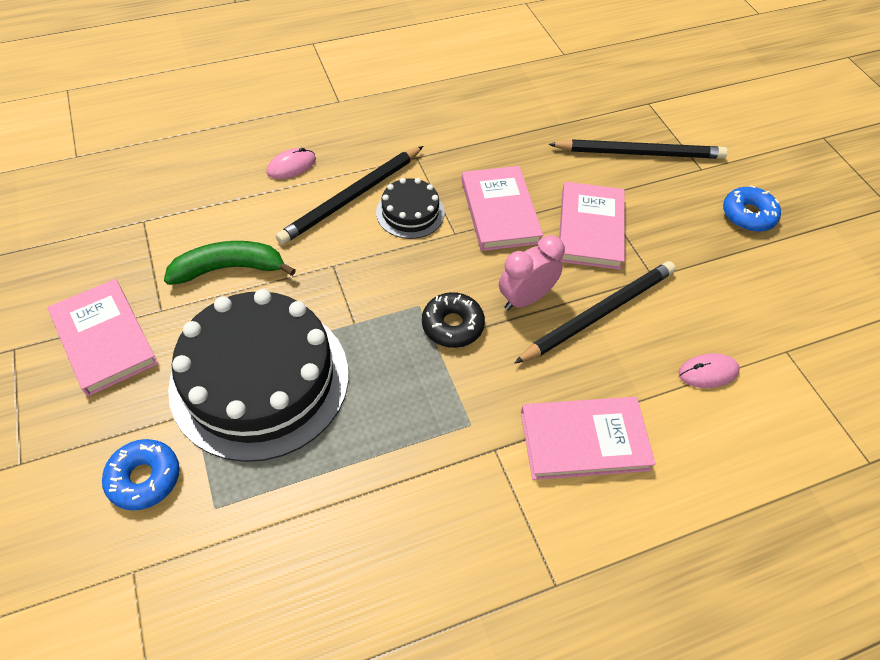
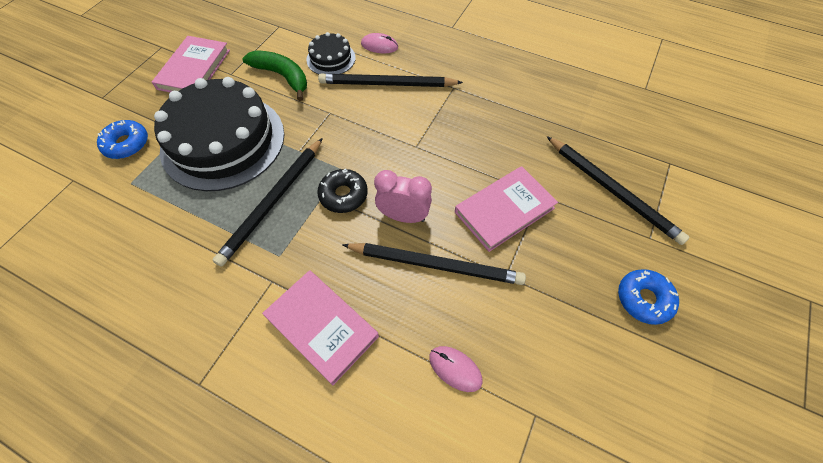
camera: 50 degrees right, 5 degrees up
black cake [376,178,445,239] -> black cake moved to [306,32,356,74]
pink book [461,166,543,251] -> none
none -> black pencil [213,138,323,267]

